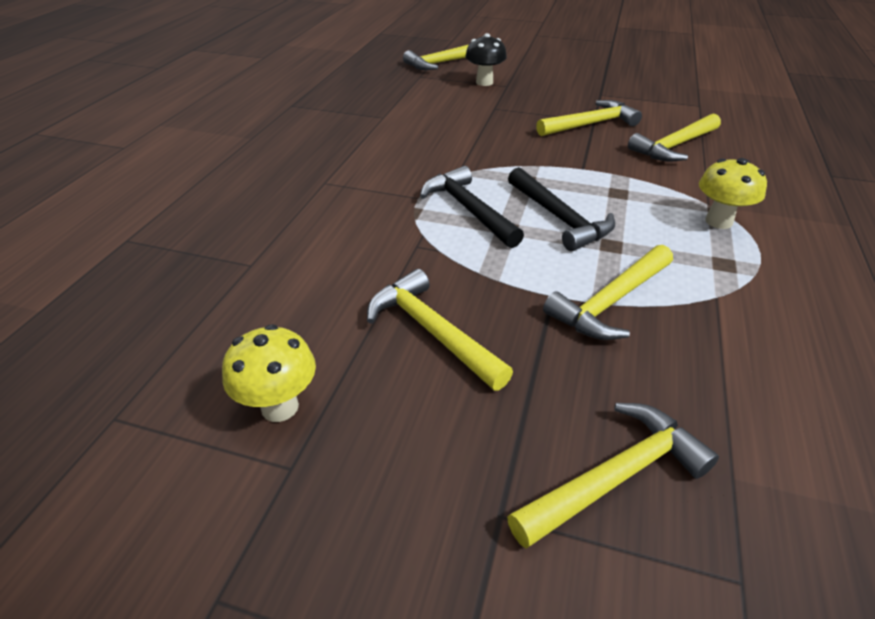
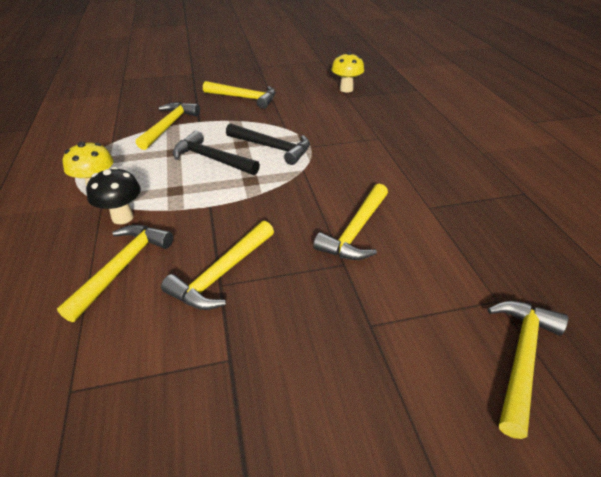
camera: 150 degrees right, 0 degrees up
yellow mushroom [222,324,316,422] -> yellow mushroom moved to [331,52,364,93]
black mushroom [465,33,507,86] -> black mushroom moved to [86,167,141,224]
yellow hammer [507,403,719,549] -> yellow hammer moved to [313,184,388,260]

